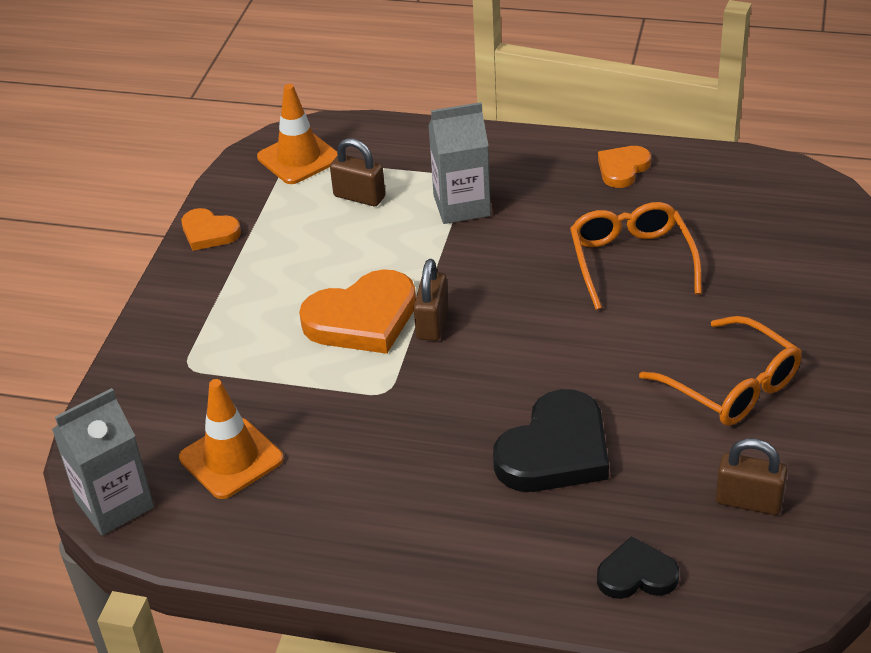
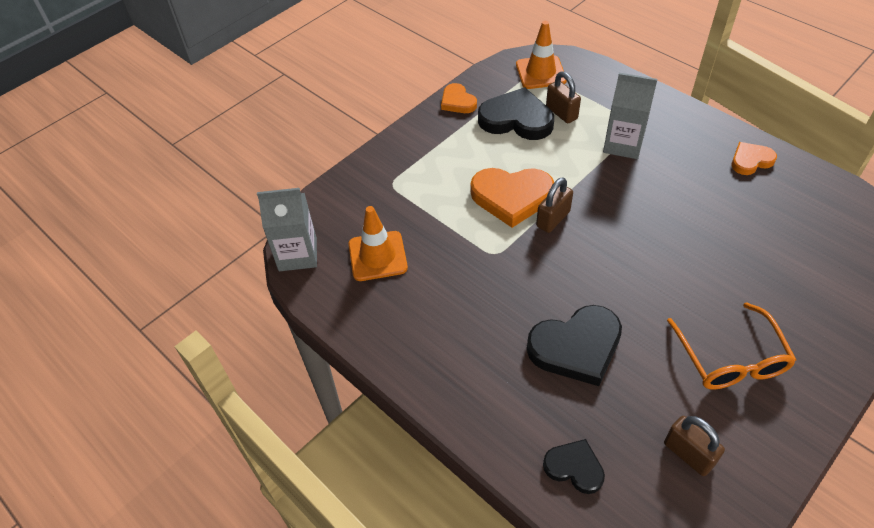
camera: 30 degrees right, 10 degrees up
orange glasses [570,202,702,310] -> none
none -> black heart [478,87,554,140]

